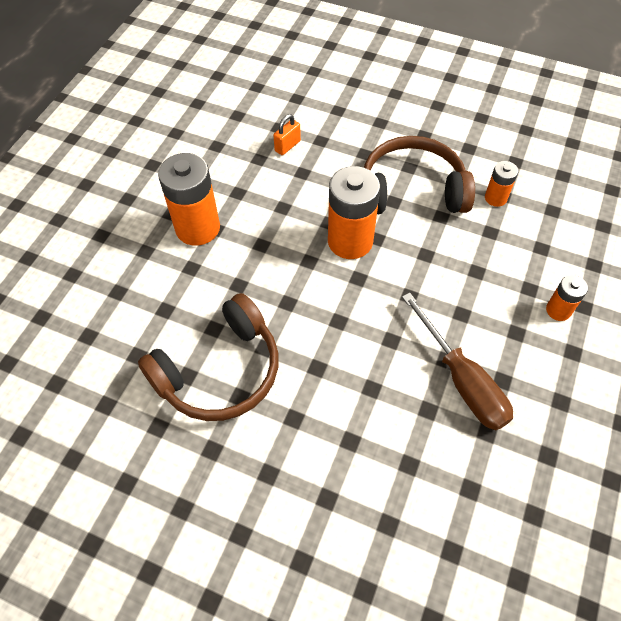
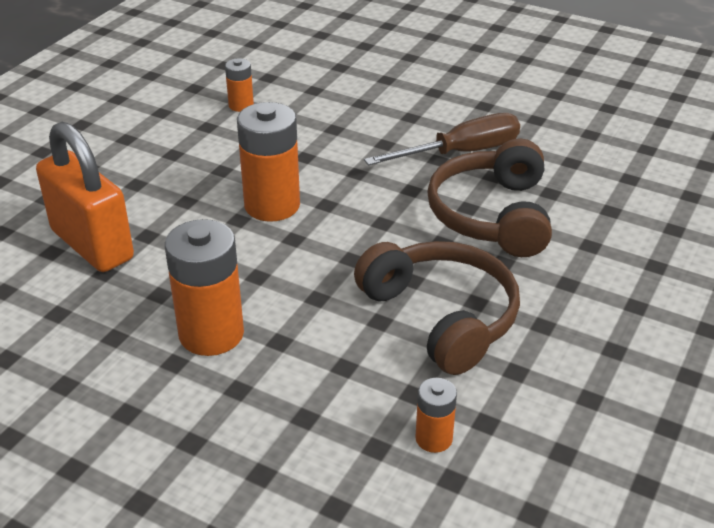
camera: 85 degrees left, 20 degrees down
orange padlock [273,114,301,155] -> orange padlock [36,122,134,272], size x2.49
brown headphones [364,136,475,214] -> brown headphones moved to [427,138,552,257]
orange battery [546,275,588,321] -> orange battery moved to [415,378,457,453]

